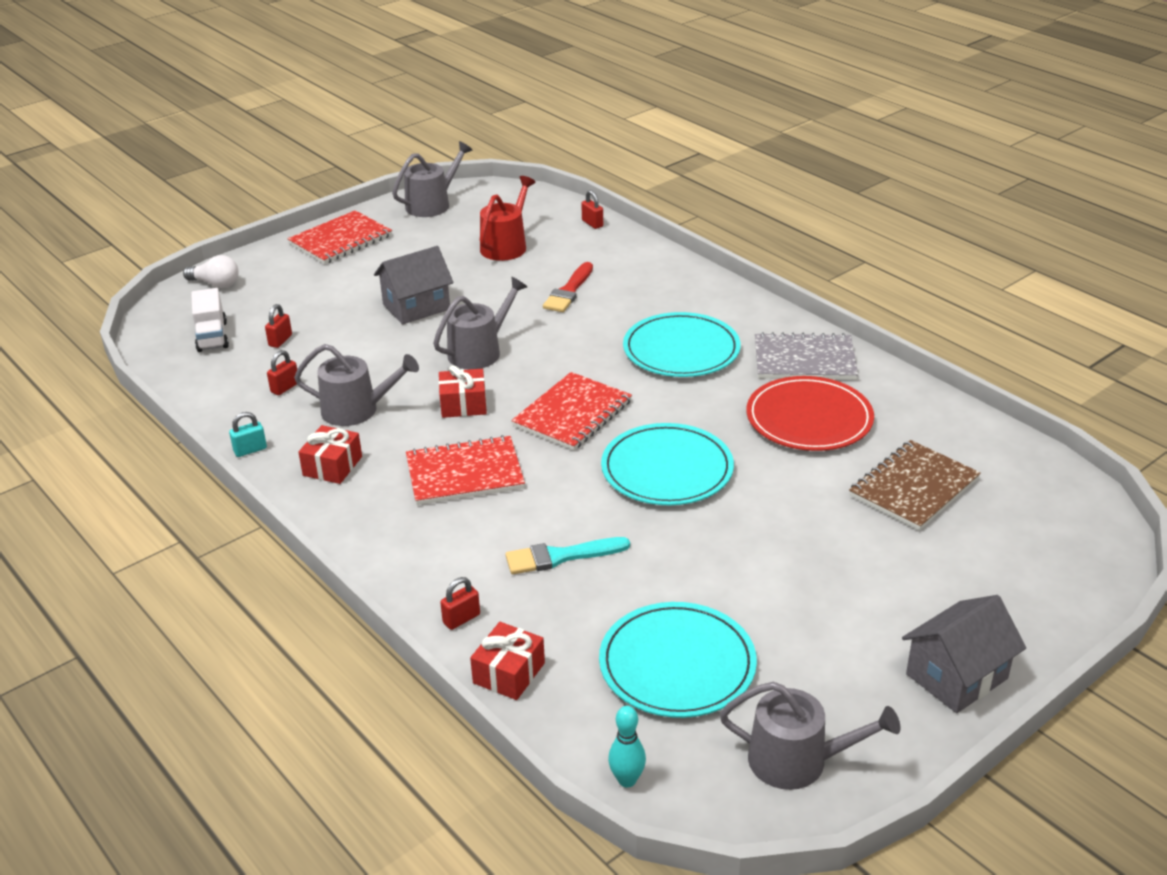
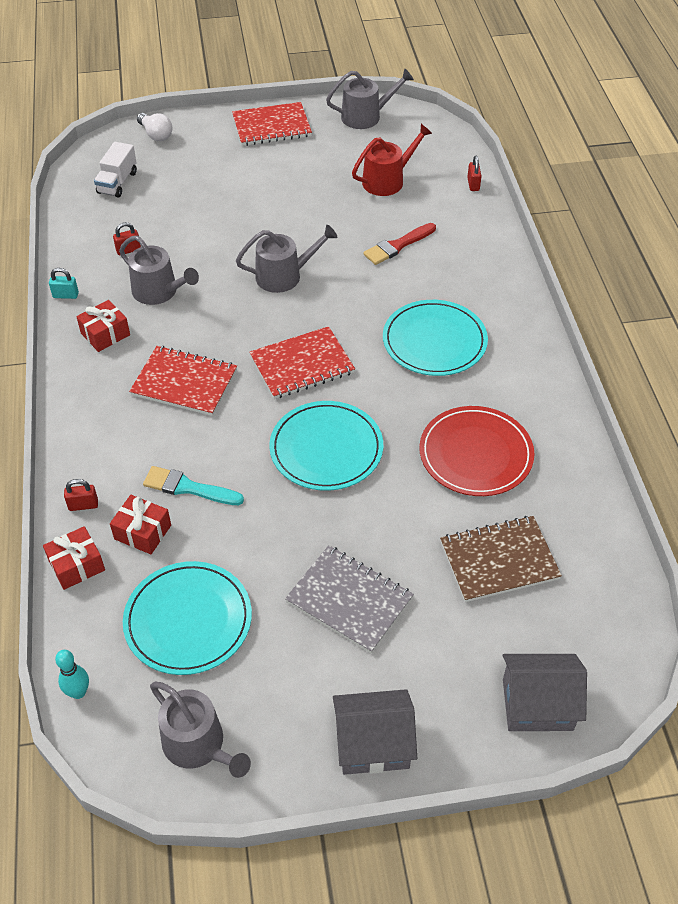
camera: 30 degrees right, 15 degrees up
red padlock [265,304,292,348] -> none
grey house [374,246,454,324] -> grey house moved to [503,654,587,731]
red gift [439,365,487,418] -> red gift moved to [110,495,171,554]
grey notebook [755,332,858,380] -> grey notebook moved to [285,545,414,653]

